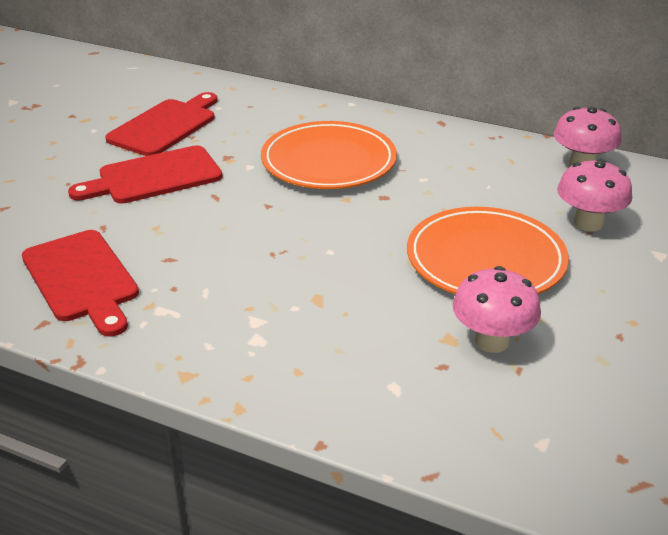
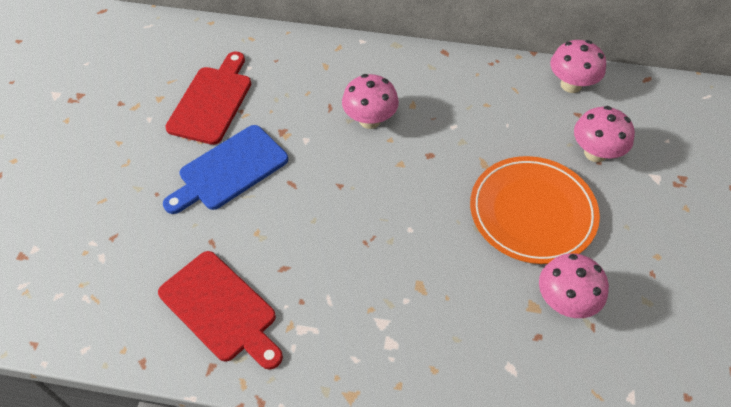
camera: 15 degrees left, 20 degrees up
red cutting board [68,145,223,204] -> blue cutting board [163,125,288,214]
orange plate [261,121,397,189] -> pink mushroom [342,74,399,129]

